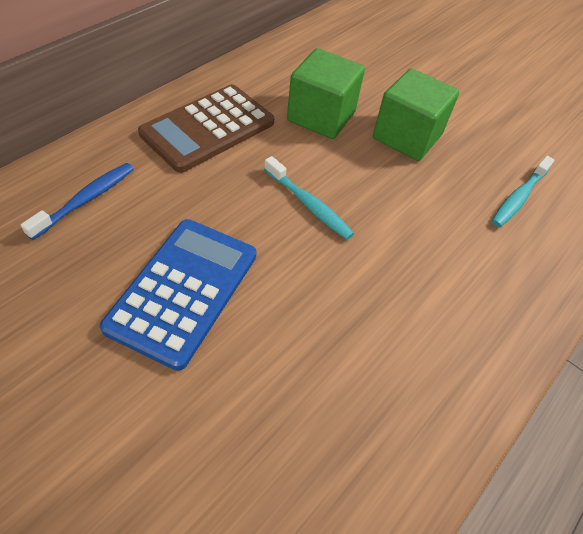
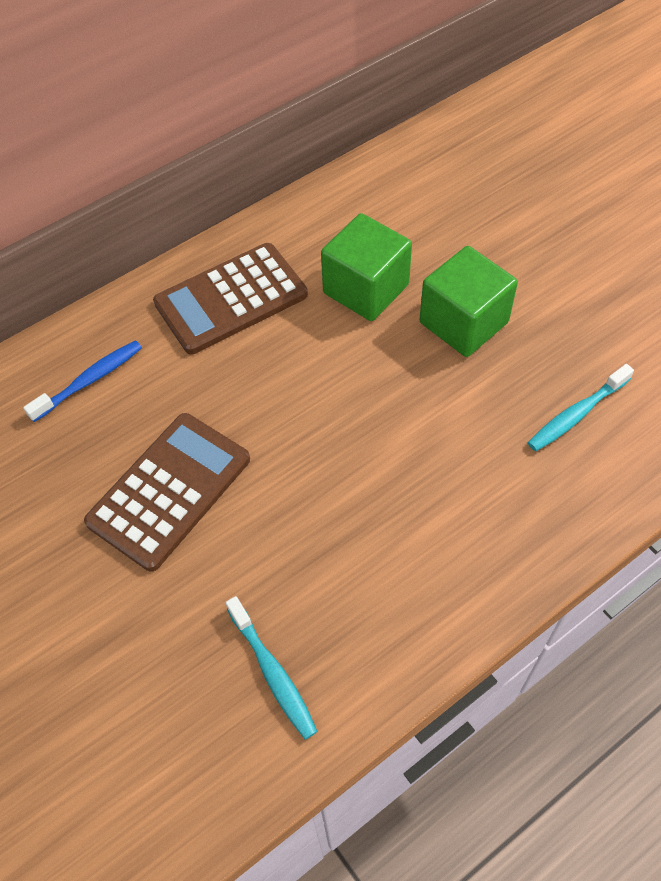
camera: 20 degrees right, 5 degrees up
blue calculator [100,219,256,371] -> brown calculator [84,413,250,572]
turquoise toothbrush [264,156,354,240] -> turquoise toothbrush moved to [226,596,318,740]

